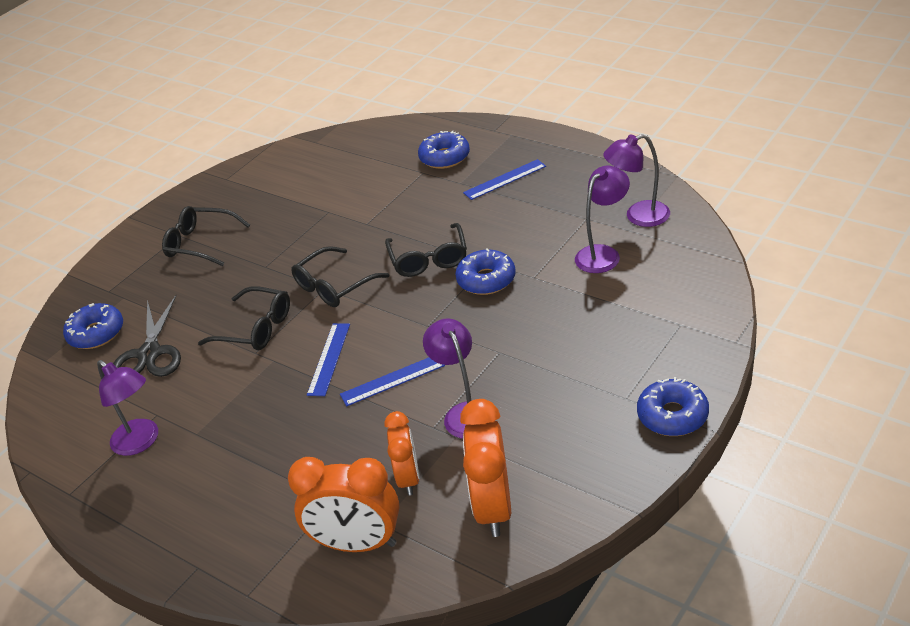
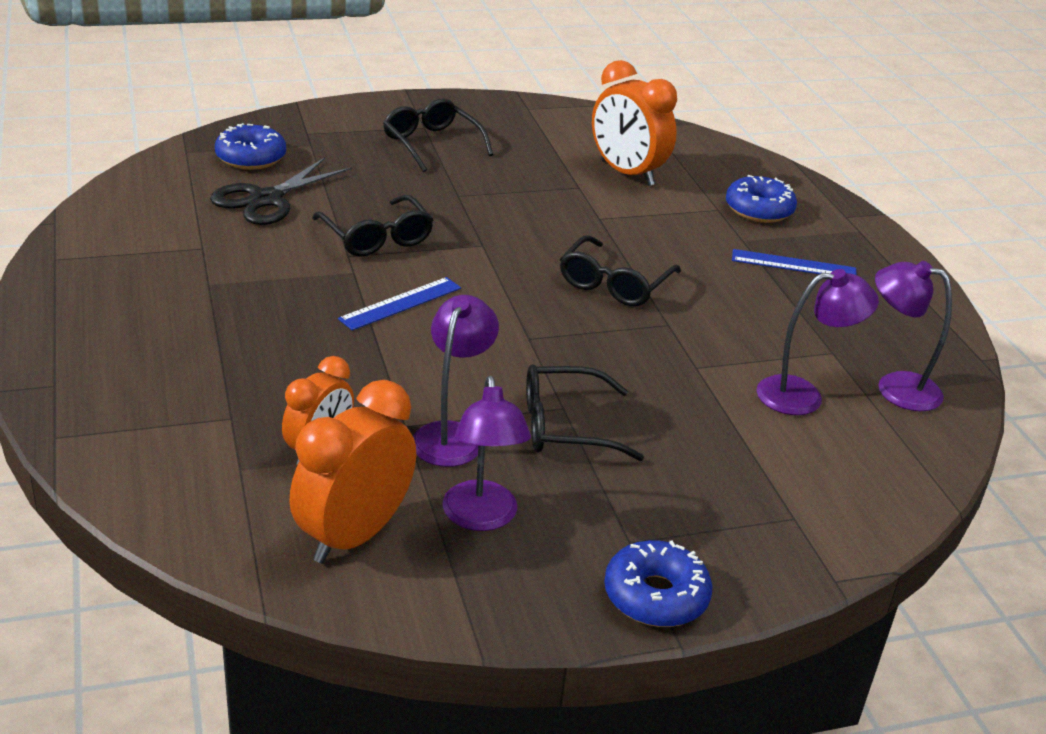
camera: 30 degrees right, 5 degrees down
purple lamp [97,360,158,456] -> purple lamp moved to [443,376,531,531]
orange clock [288,457,400,552] -> orange clock moved to [592,60,677,186]
black glasses [291,246,390,307] -> black glasses moved to [526,364,644,461]
blue ruler [340,358,445,406] -> none
blue donut [455,248,516,295] -> none

